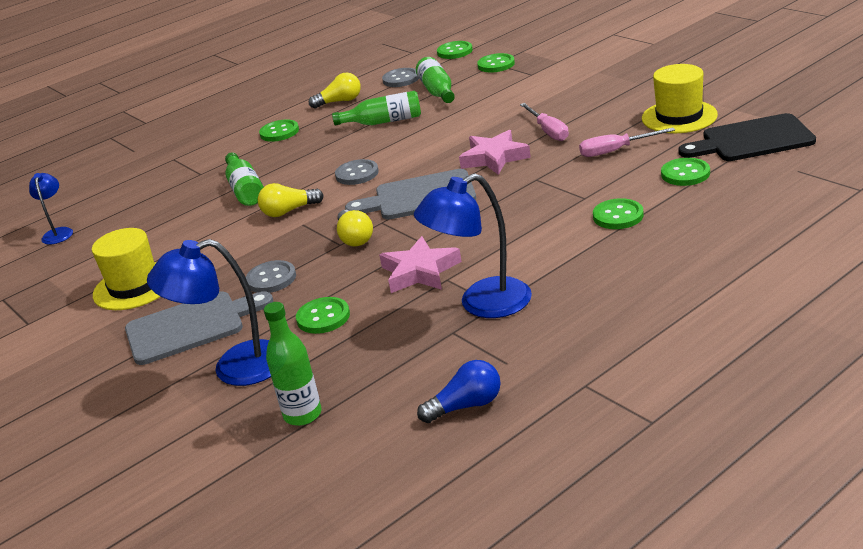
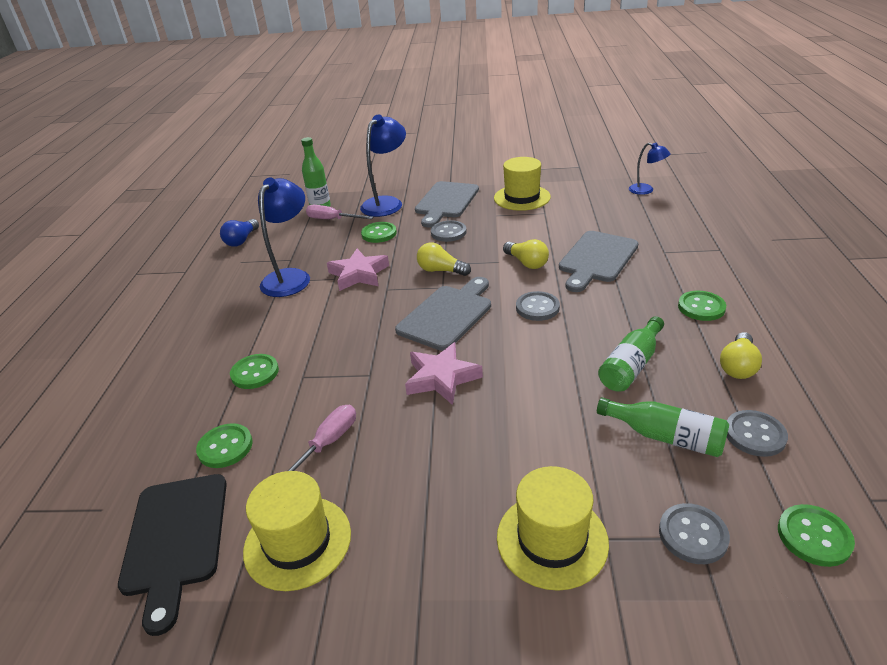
camera: 130 degrees right, 5 degrees up
green bottle [225,152,264,206] -> grey cutting board [559,231,639,292]
yellow light bulb [258,183,324,217] -> yellow light bulb turned 120 degrees clockwise [503,239,549,269]
green button [477,53,515,73] -> grey button [659,503,730,564]
pink screwdriver [520,103,569,141] -> pink screwdriver moved to [306,205,373,219]
black cutting board [678,113,816,161] -> black cutting board turned 135 degrees clockwise [118,474,227,636]
none -> yellow hat [497,466,609,591]

